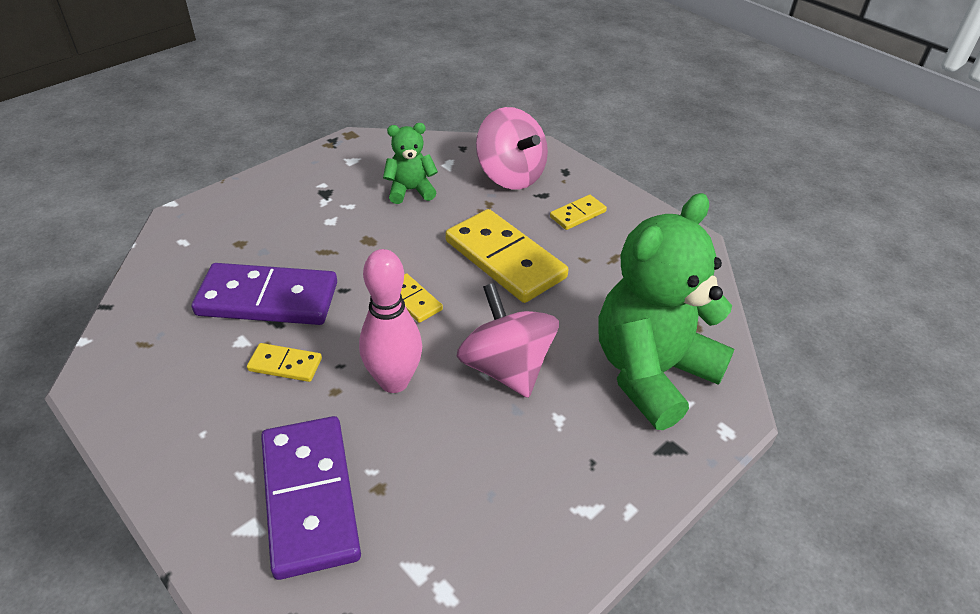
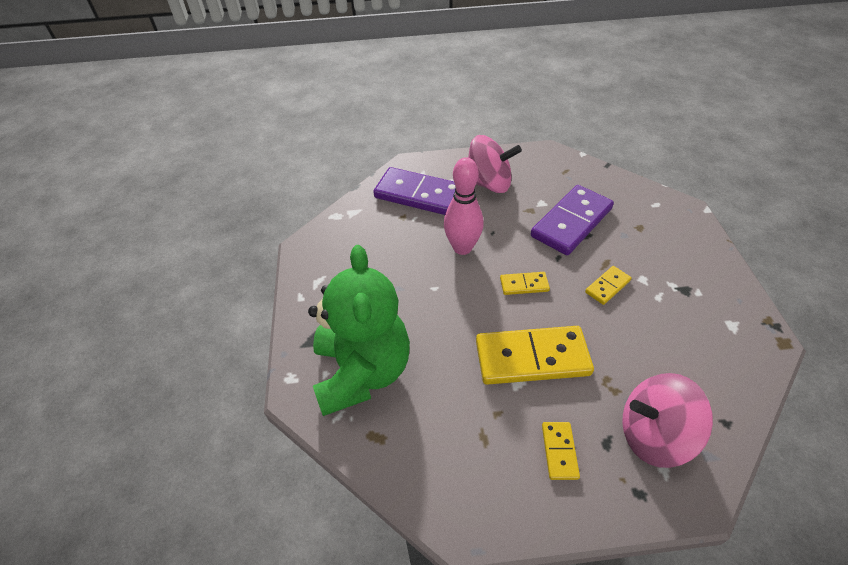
camera: 130 degrees right, 5 degrees up
yellow domino [247,343,322,382] -> yellow domino moved to [585,266,632,305]
green teddy bear [383,123,438,204] -> none
pink spinning top [456,283,559,398] -> pink spinning top moved to [468,135,522,193]

